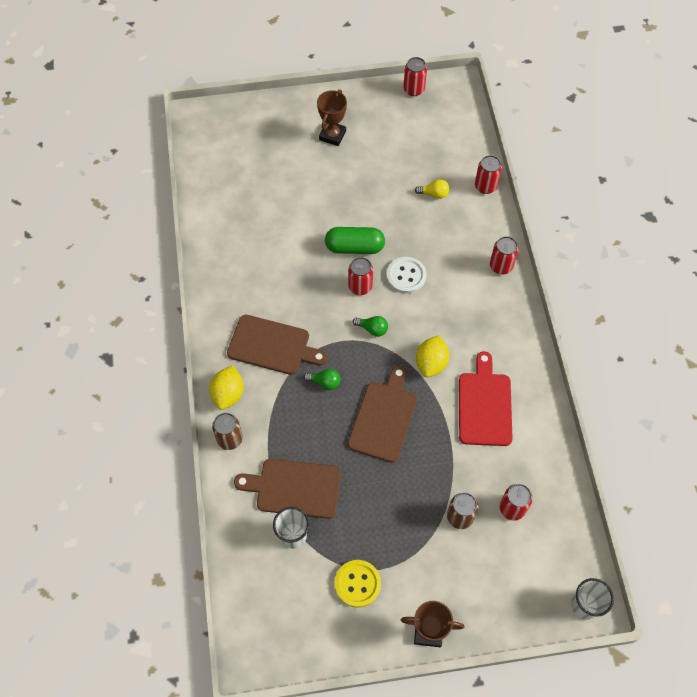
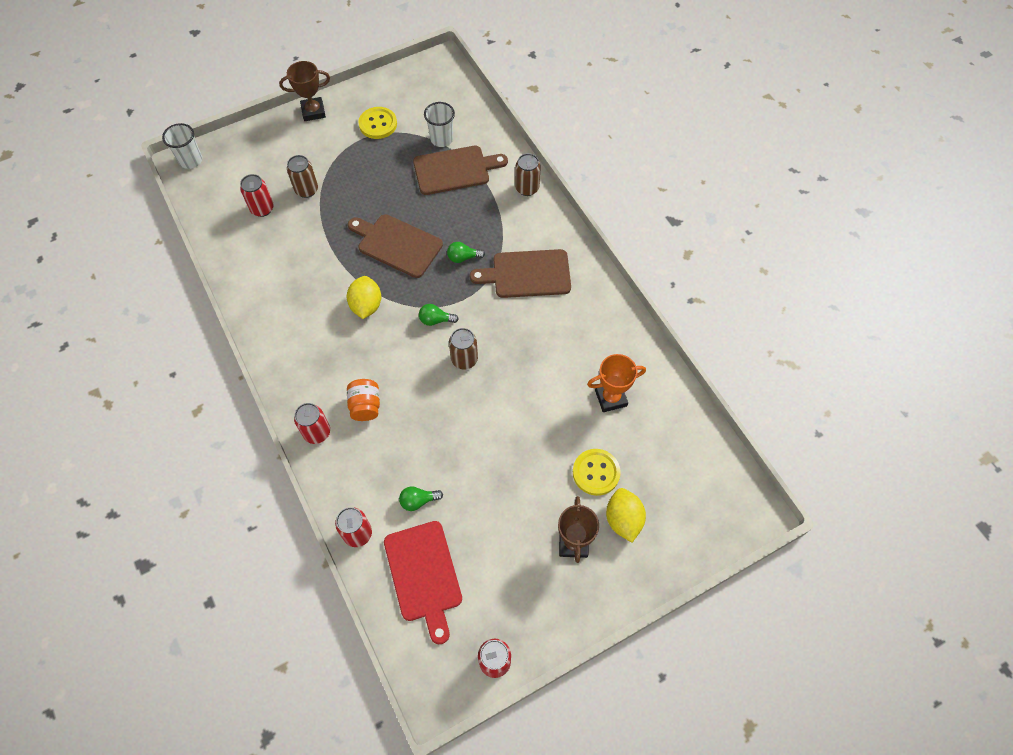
camera: 160 degrees right, 0 degrees up
yellow lemon [209,366,244,410] -> yellow lemon moved to [606,488,646,542]
green capsule [325,227,385,254] -> none
red can [348,257,373,295] -> brown can [449,328,478,370]
brown cutting board [348,366,417,463] -> brown cutting board turned 120 degrees clockwise [348,214,443,278]
white button [386,257,426,294] -> none
yellow light bulb [415,179,449,199] -> green light bulb [399,486,443,511]
red cutting board [459,351,513,446] -> red cutting board moved to [384,521,462,644]
none -> orange jar [347,379,380,421]
none -> yellow button [573,449,621,496]
none -> orange trophy [587,354,646,412]

